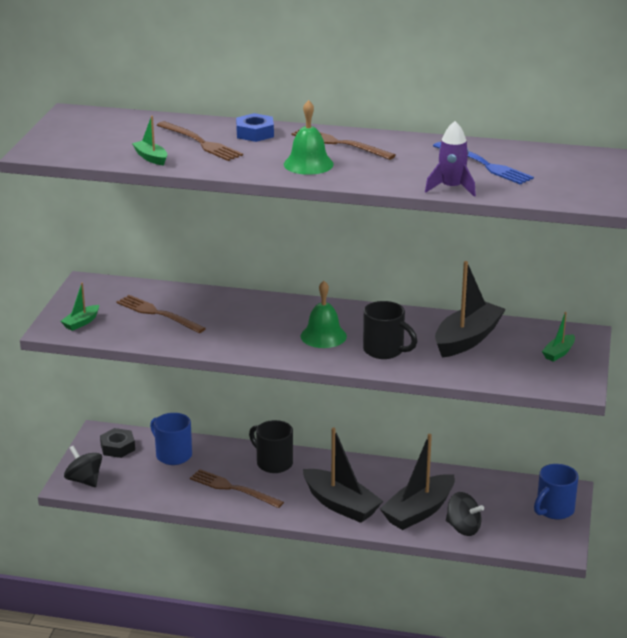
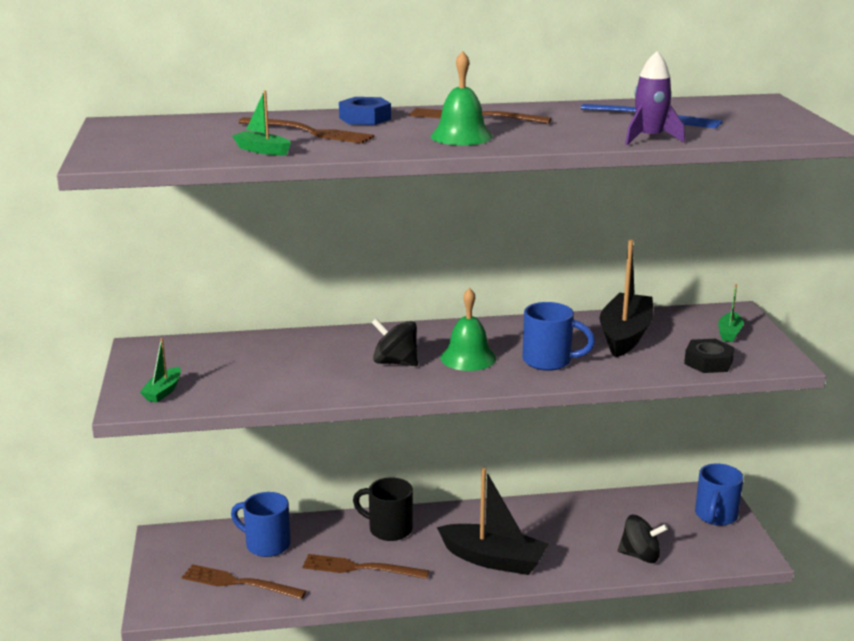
camera: 20 degrees left, 5 degrees down
black spinning top [64,445,102,487] -> black spinning top moved to [372,318,418,366]
black nut [100,428,135,458] -> black nut moved to [684,339,734,373]
brown fork [116,295,206,333] -> brown fork moved to [182,564,306,600]
black mug [363,301,418,359] -> blue mug [522,302,595,371]
black boat [380,434,455,530] -> none

